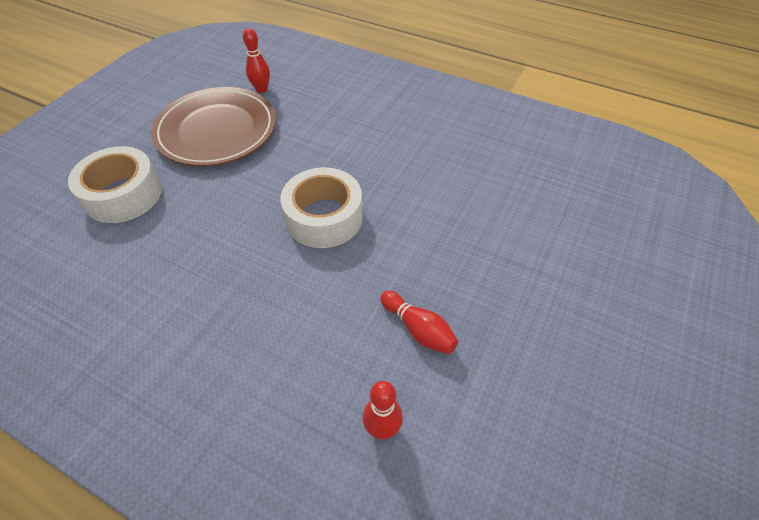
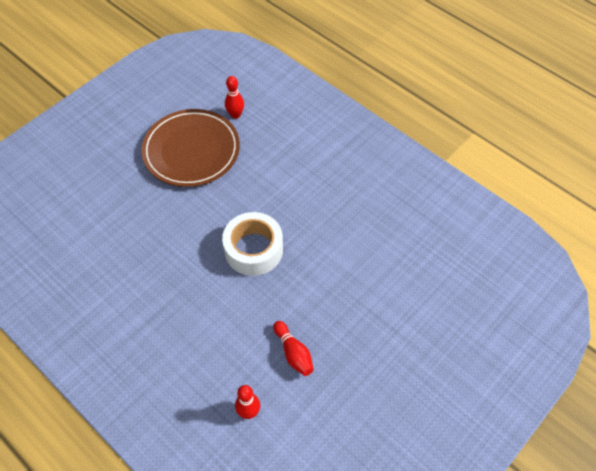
camera: 15 degrees right, 5 degrees up
white tape [68,146,162,223] -> none

